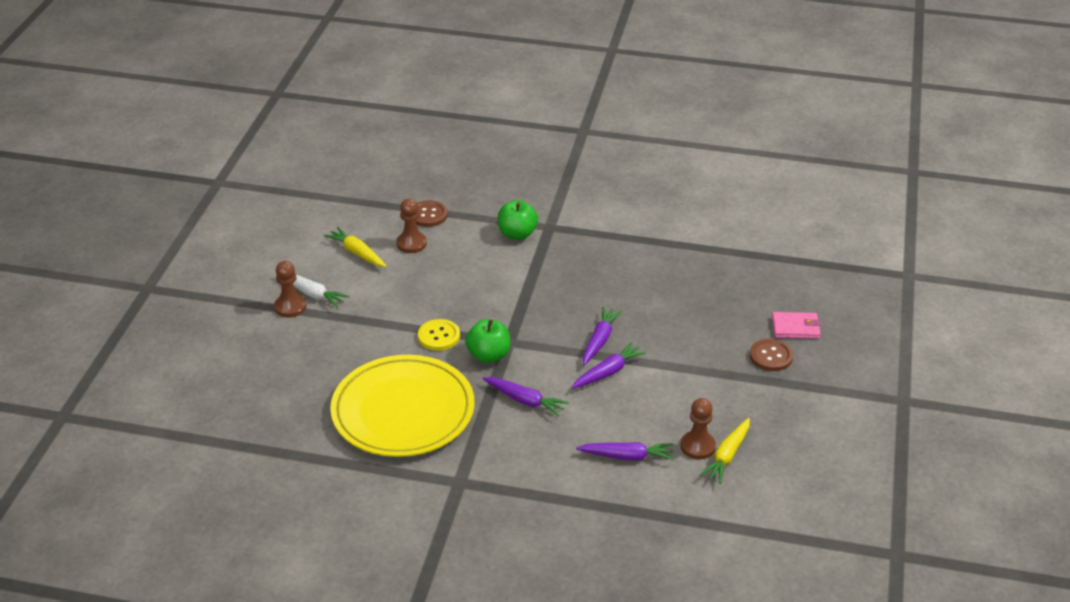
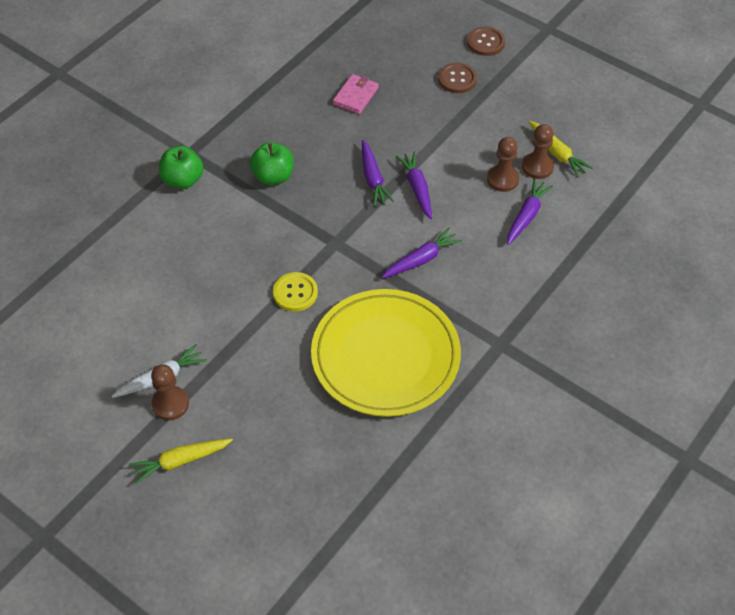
camera: 65 degrees left, 15 degrees up
yellow carrot [324,227,387,267] -> yellow carrot moved to [129,438,233,484]
brown pawn [397,199,427,253] -> brown pawn moved to [487,137,519,192]
brown button [416,200,448,227] -> brown button moved to [467,27,505,56]
green apple [465,319,510,363] -> green apple moved to [250,142,294,185]
purple carrot [583,307,622,365] -> purple carrot turned 150 degrees counterclockwise [362,140,394,206]
pink wallet [772,312,821,339] -> pink wallet moved to [333,74,379,114]

